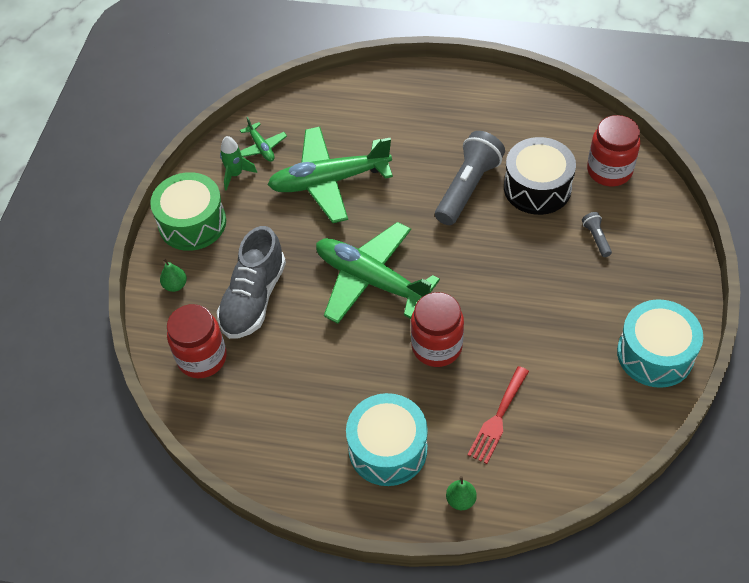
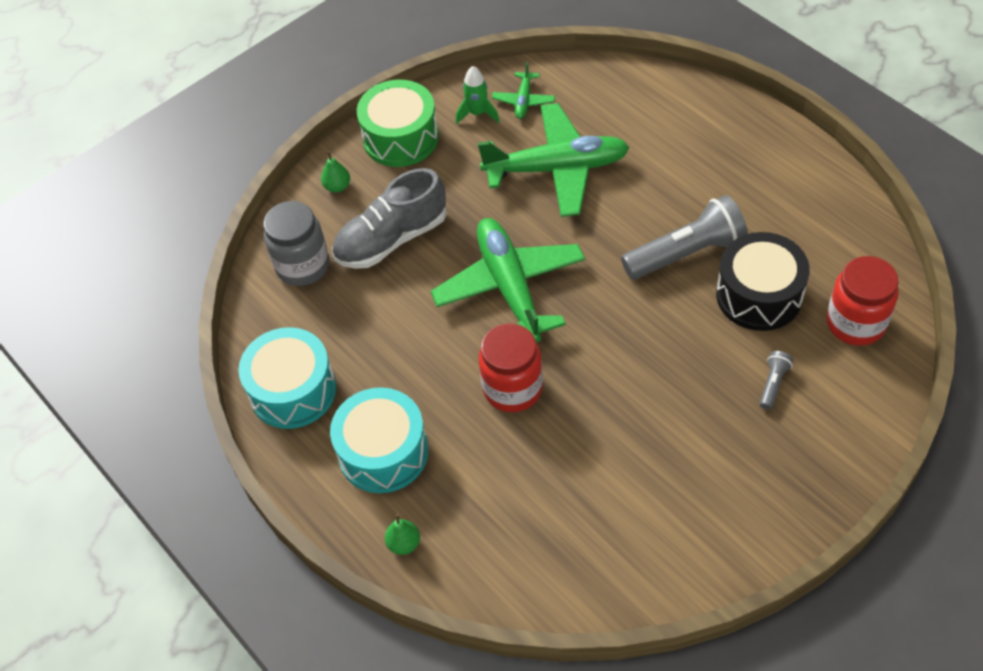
camera: 40 degrees right, 0 degrees up
red jar [167,304,227,378] -> grey jar [263,201,329,286]
green plane [268,127,393,223] -> green plane turned 150 degrees clockwise [478,103,630,217]
red fork [468,366,529,464] -> none
turquoise drum [617,299,703,388] -> turquoise drum moved to [238,327,336,429]

